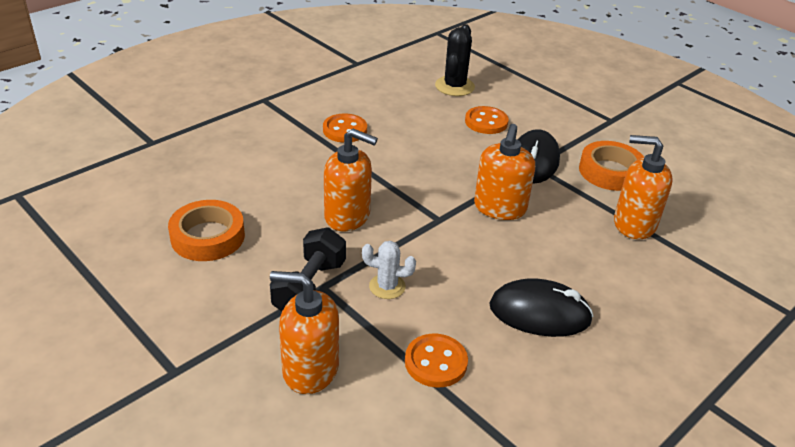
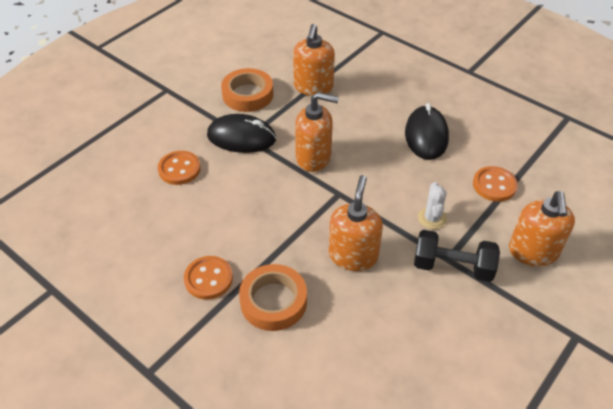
camera: 95 degrees left, 10 degrees up
orange tape [168,200,245,261] -> orange tape moved to [239,264,307,331]
black cactus [435,24,475,96] -> none

